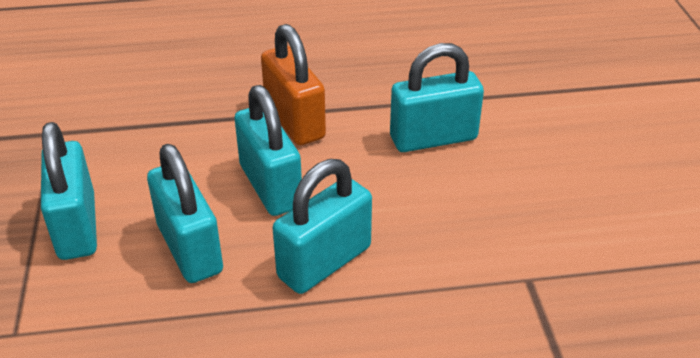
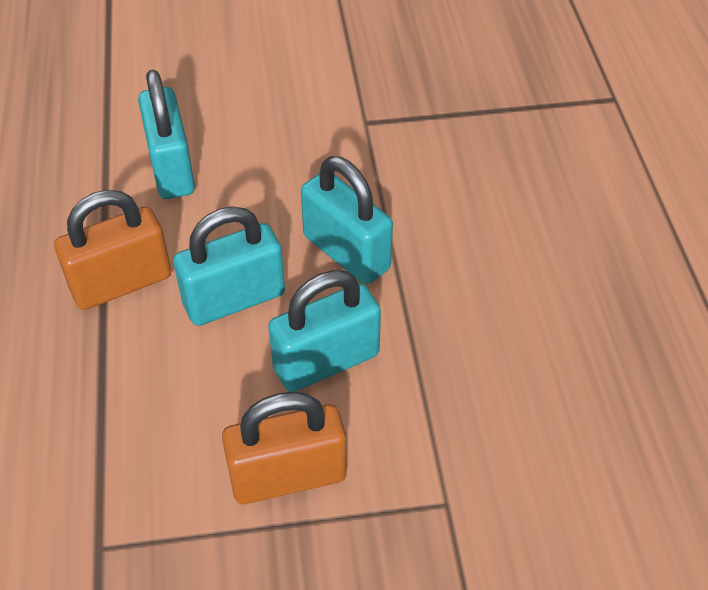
camera: 90 degrees left, 10 degrees up
turquoise padlock [41,122,97,260] -> orange padlock [222,392,347,504]

